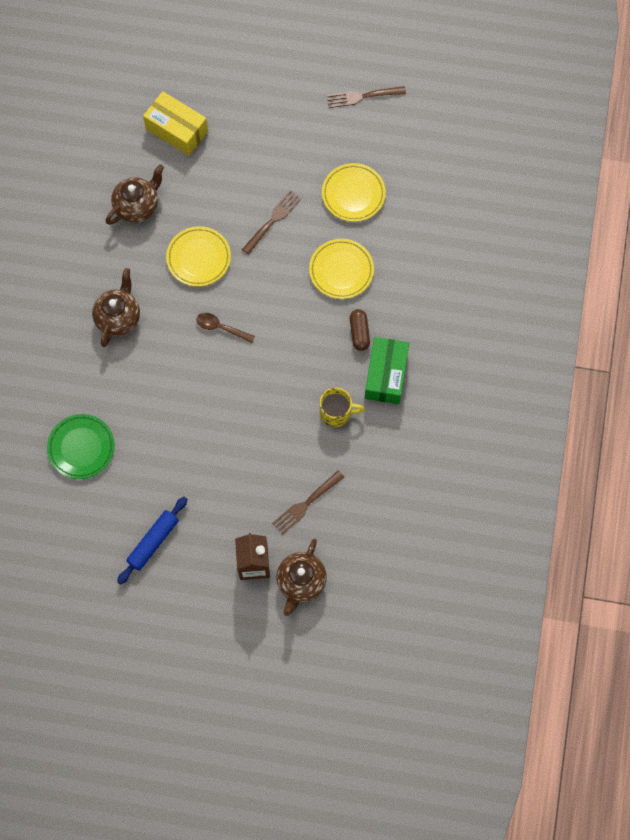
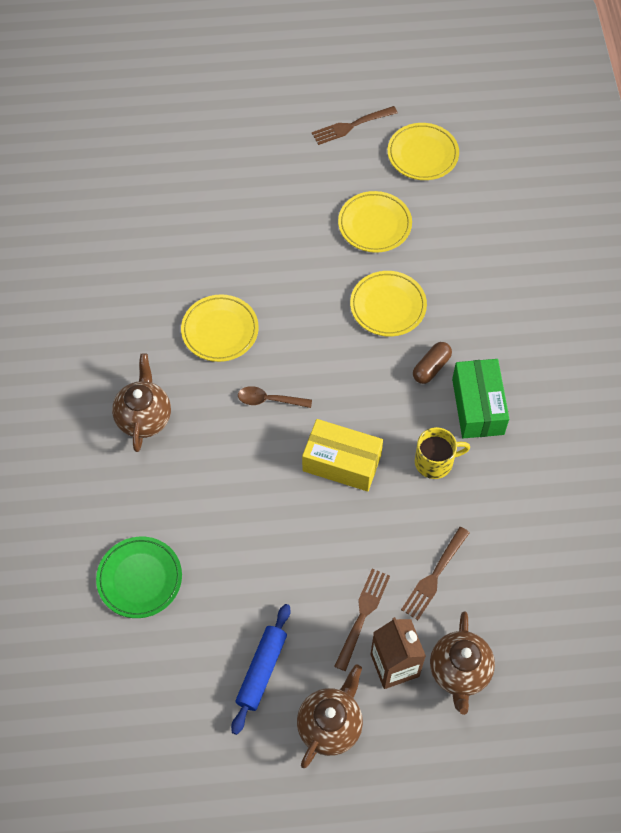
camera: 15 degrees left, 10 degrees down
brown teapot [106,164,164,225] -> brown teapot moved to [297,664,363,768]
yellow box [143,91,208,156] -> yellow box moved to [302,419,383,492]
brown fork [242,190,301,255] -> brown fork moved to [334,569,390,671]
brown capsule [350,309,370,351] -> brown capsule turned 60 degrees clockwise [413,342,452,384]
none -> yellow plate [388,123,459,180]

